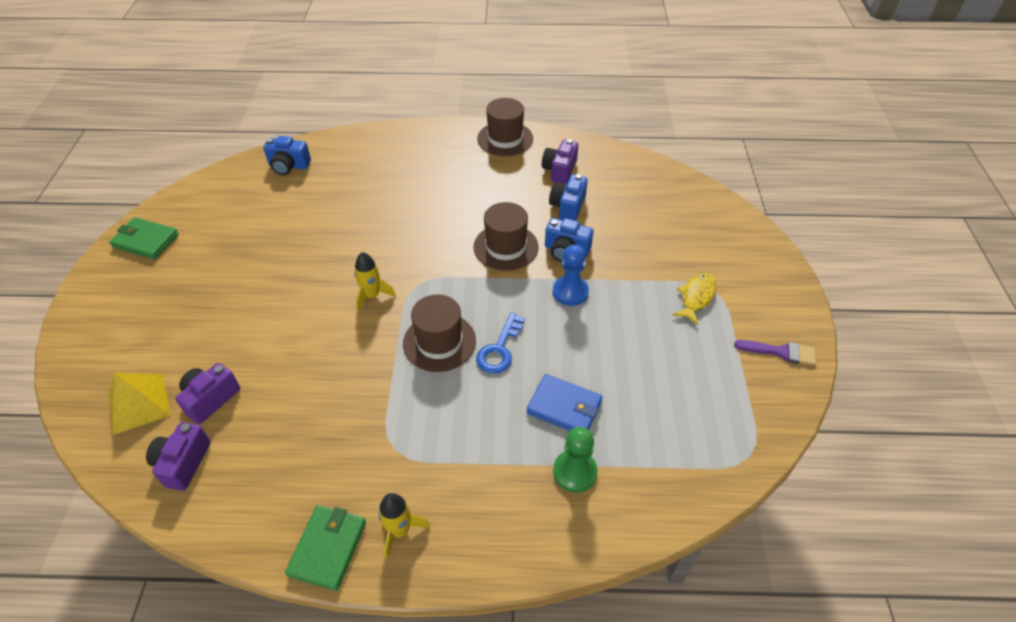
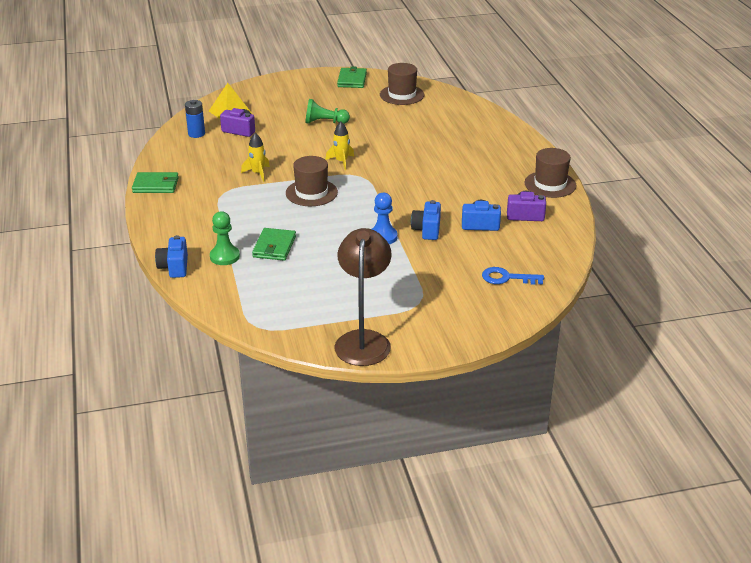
camera: 75 degrees right, 15 degrees down
purple camera [146,422,211,491] -> blue battery [185,100,205,138]
blue camera [263,136,311,175] -> blue camera moved to [155,235,188,278]
yellow rocket [378,493,430,559] -> yellow rocket moved to [241,133,270,182]
brown hat [473,202,539,271] -> brown hat moved to [380,63,425,105]
blue key [476,313,525,374] -> blue key moved to [482,267,544,285]
blue wallet [527,374,602,431] -> green wallet [252,228,296,261]
yellow fish [673,273,716,325] -> none
purple brush [734,340,816,366] -> brown lamp [334,228,392,366]
none -> green pawn [305,99,350,124]

